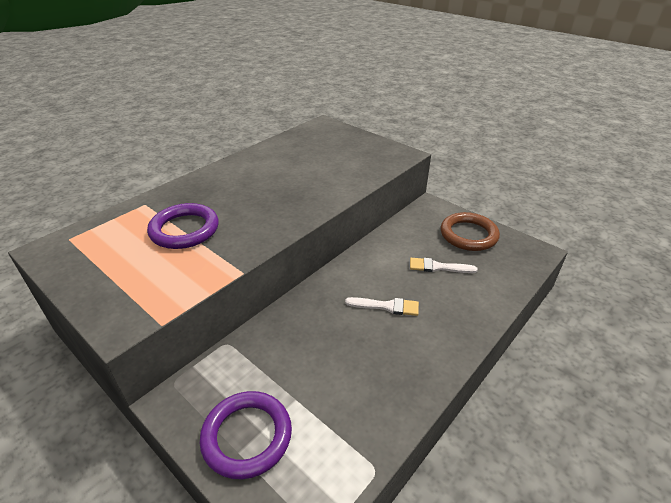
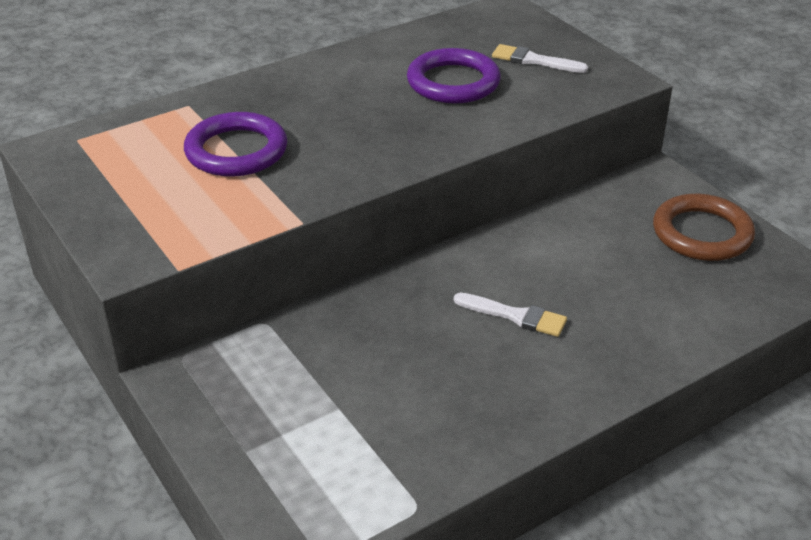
camera: 15 degrees right, 0 degrees up
purple ring [200,391,292,479] -> purple ring moved to [407,48,501,103]
white brush [410,258,478,273] -> white brush moved to [492,44,588,73]

